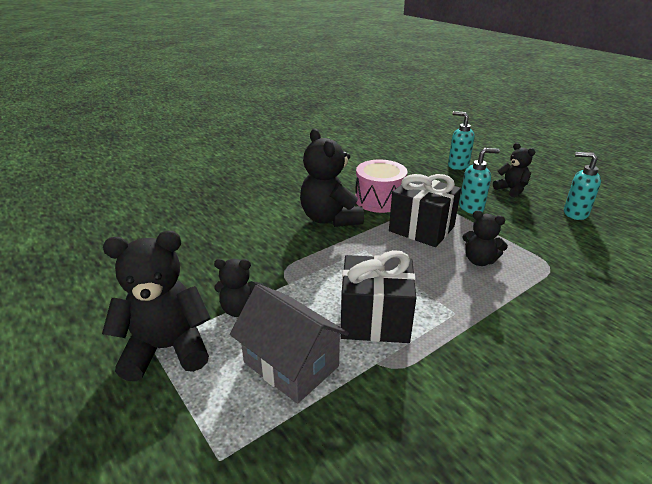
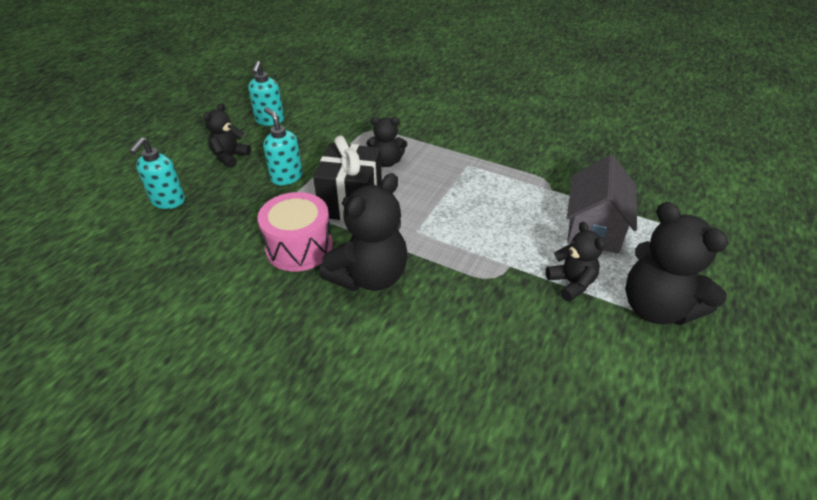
camera: 115 degrees left, 10 degrees up
black gift [340,250,416,343] -> none
black teddy bear [462,210,508,266] -> black teddy bear turned 90 degrees clockwise [367,117,407,167]

